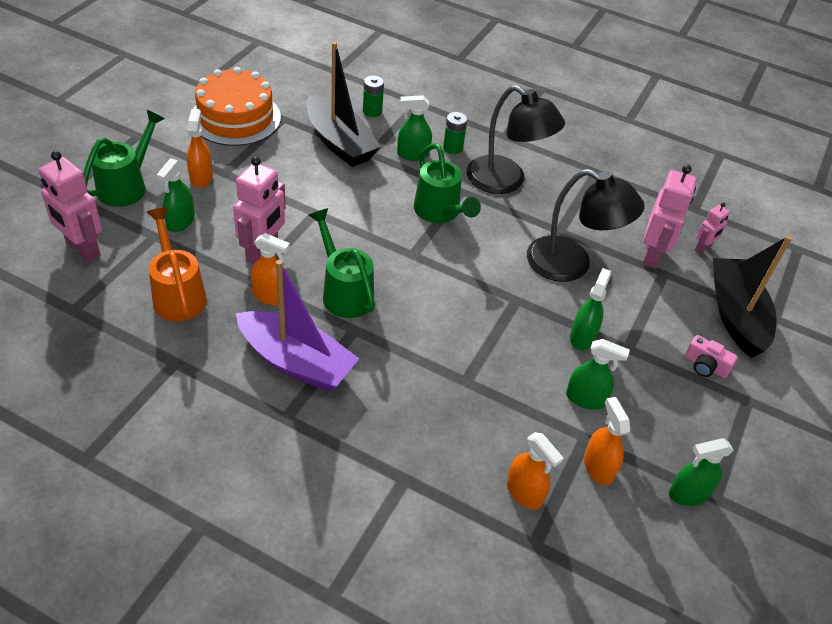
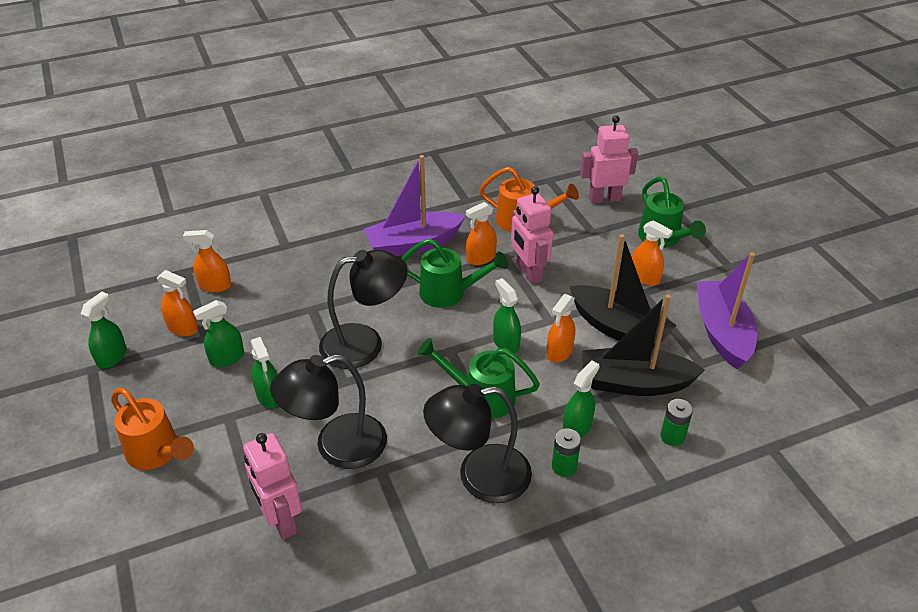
camera: 135 degrees right, 5 degrees down
green spray bottle [157,158,195,232] -> green spray bottle moved to [493,278,521,353]
orange cake [193,67,281,146] -> purple boat [696,252,757,370]
pink camera [685,335,738,378] -> orange watering can [111,388,194,470]
pink robot [695,202,730,254] -> none
black boat [713,236,792,358] -> black boat moved to [569,234,676,349]
none -> black lamp [319,250,408,369]
none -> orange spray bottle [546,294,575,363]

